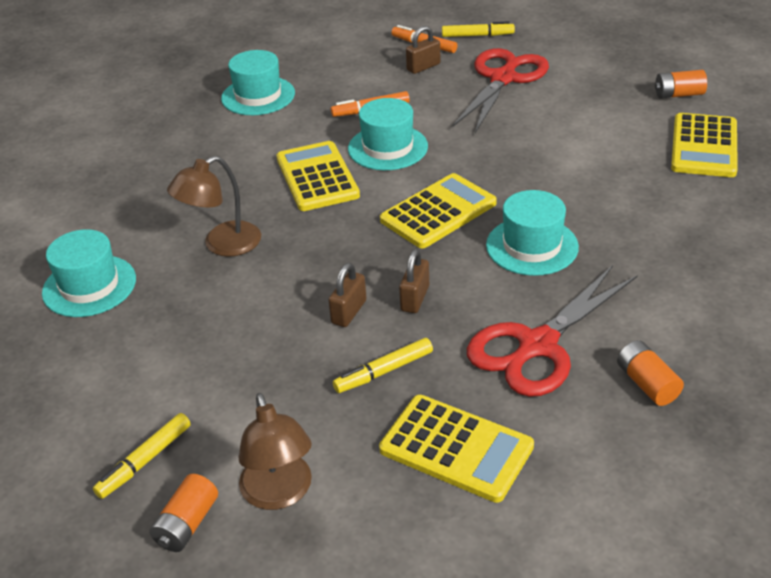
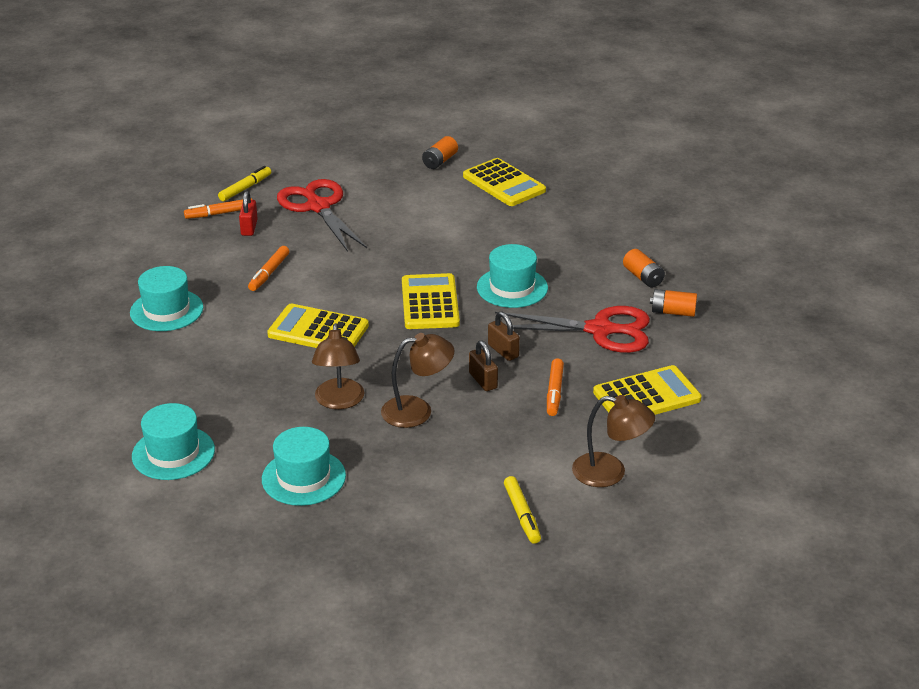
camera: 55 degrees left, 5 degrees down
orange battery [149,474,218,552] -> orange battery moved to [623,249,665,288]
yellow marker [333,338,433,393] -> orange marker [547,358,564,416]
turquoise hat [348,98,428,170] -> turquoise hat moved to [132,403,215,480]
brown padlock [406,26,440,74] -> red padlock [239,191,258,236]
red scissors [467,265,638,397] -> red scissors turned 75 degrees counterclockwise [495,306,650,353]
none -> brown lamp [381,333,454,428]

